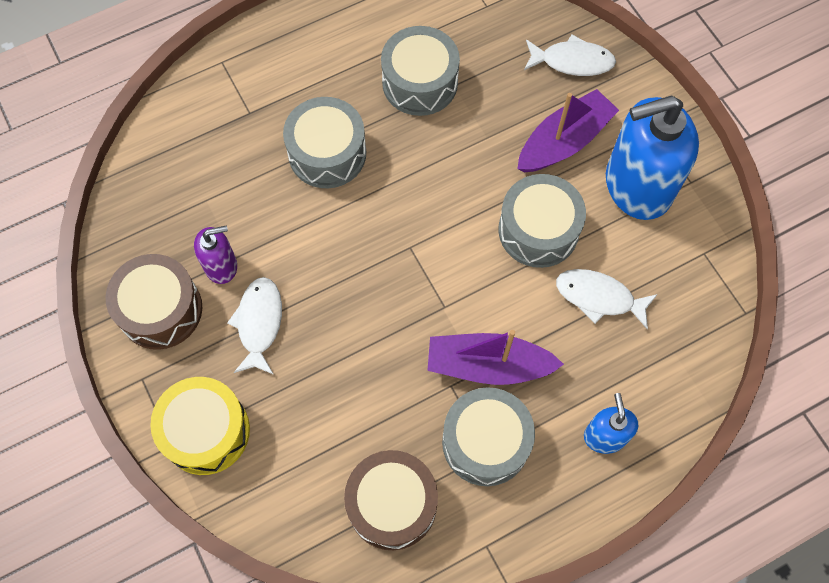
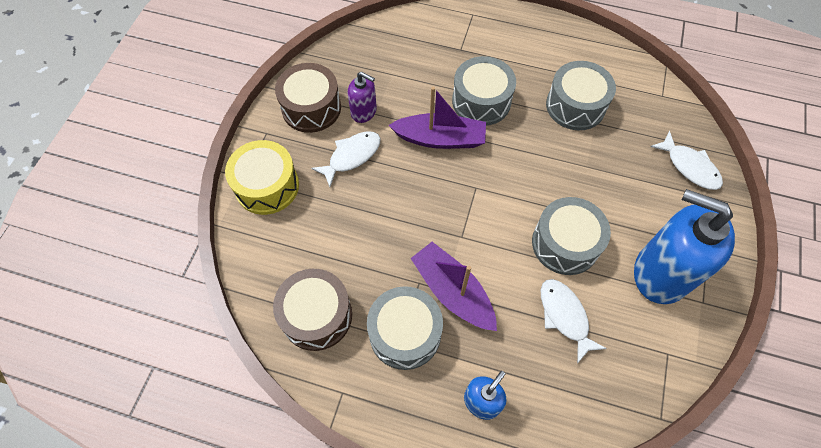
camera: 45 degrees right, 5 degrees down
purple boat [517,89,619,172] -> purple boat moved to [388,87,486,149]

